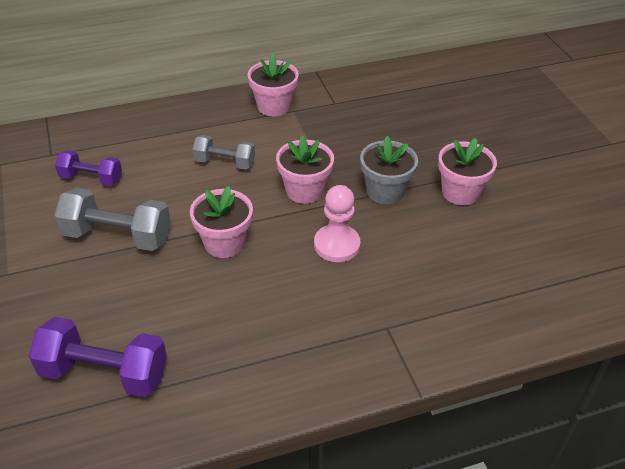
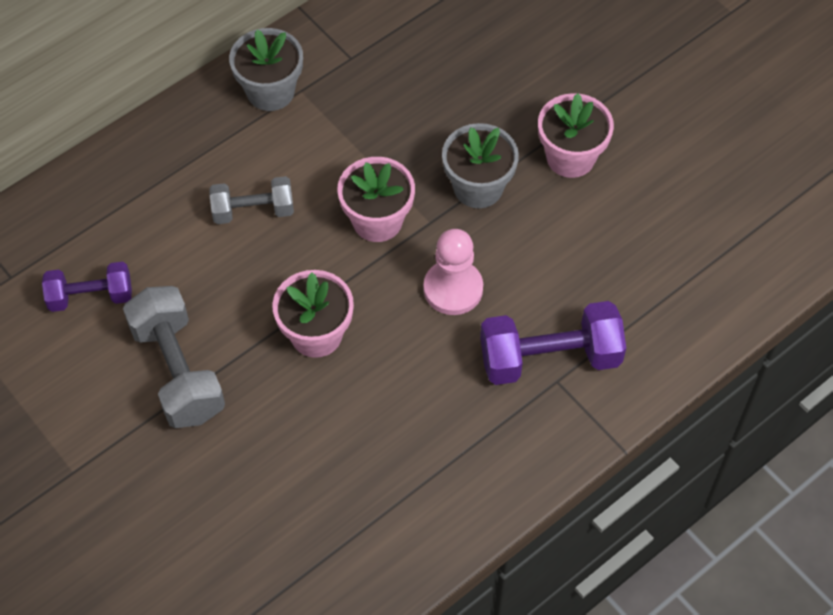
camera: 20 degrees left, 15 degrees up
purple dumbbell [28,317,167,397] -> purple dumbbell moved to [480,301,626,385]
grey dumbbell [54,188,171,251] -> grey dumbbell turned 75 degrees clockwise [123,286,225,428]
pink flower pot [248,54,299,116] -> grey flower pot [229,28,303,111]

